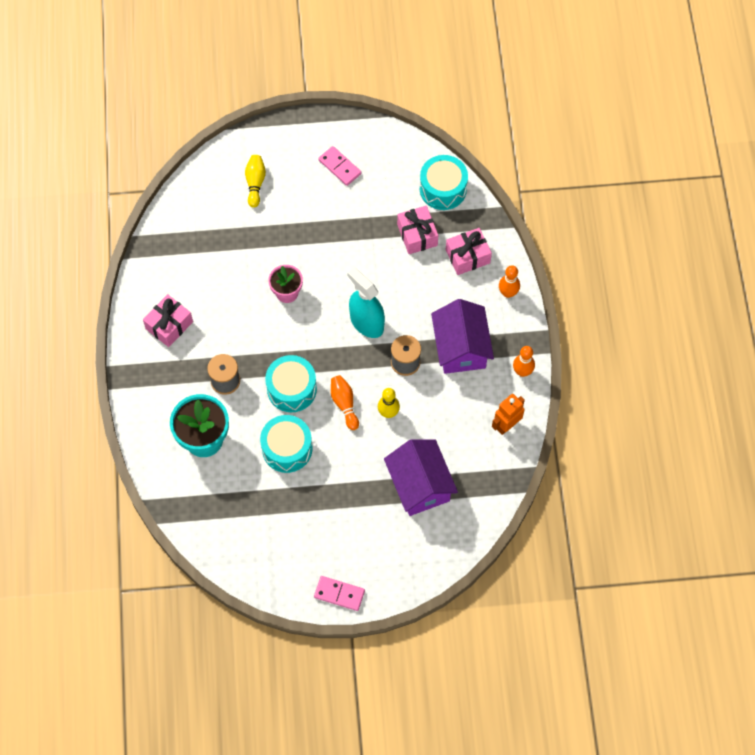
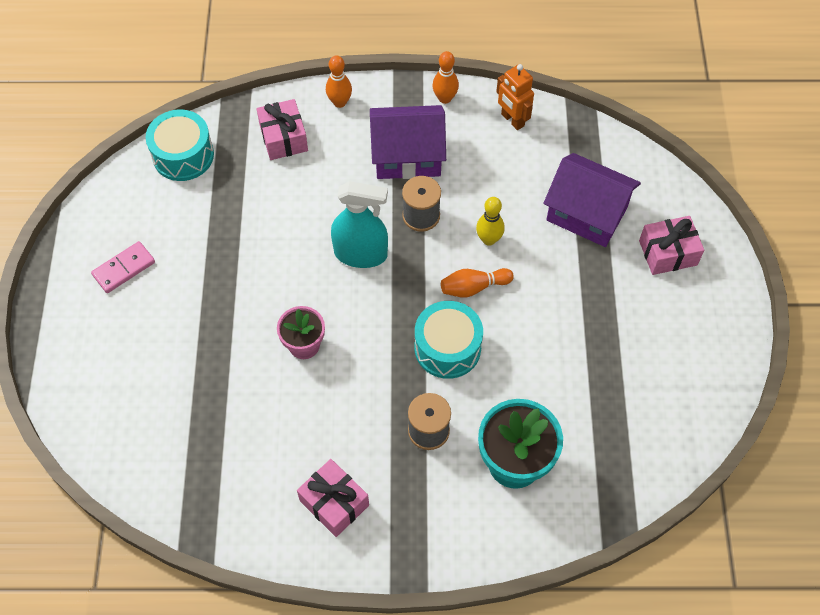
camera: 85 degrees left, 5 degrees down
yellow bowling pin [245,155,266,208] -> none
turquoise drum [260,415,312,473] -> none
pink domino [314,576,365,611] -> none
turquoise spray bottle [347,267,385,338] -> turquoise spray bottle turned 135 degrees counterclockwise [331,181,388,268]
purple house [384,439,458,516] -> purple house turned 45 degrees clockwise [543,153,641,247]
pink gift [397,205,438,254] -> pink gift moved to [639,216,704,275]

